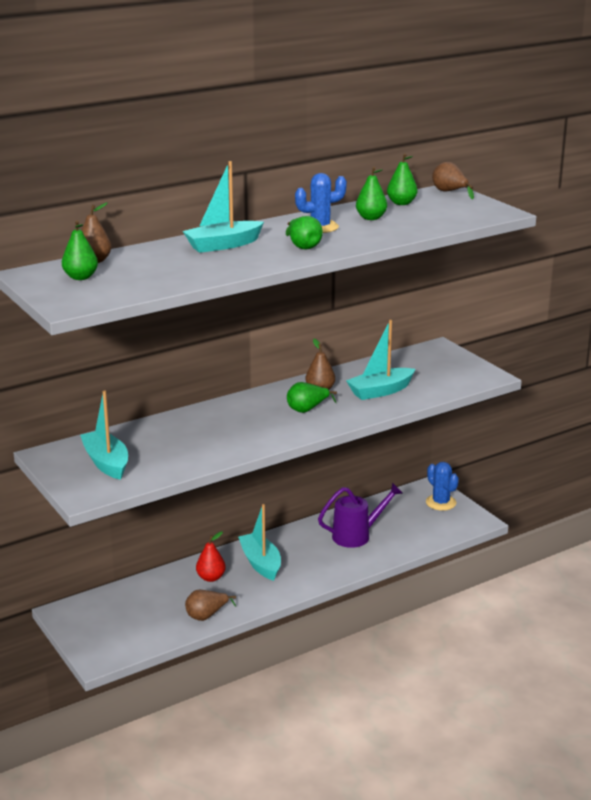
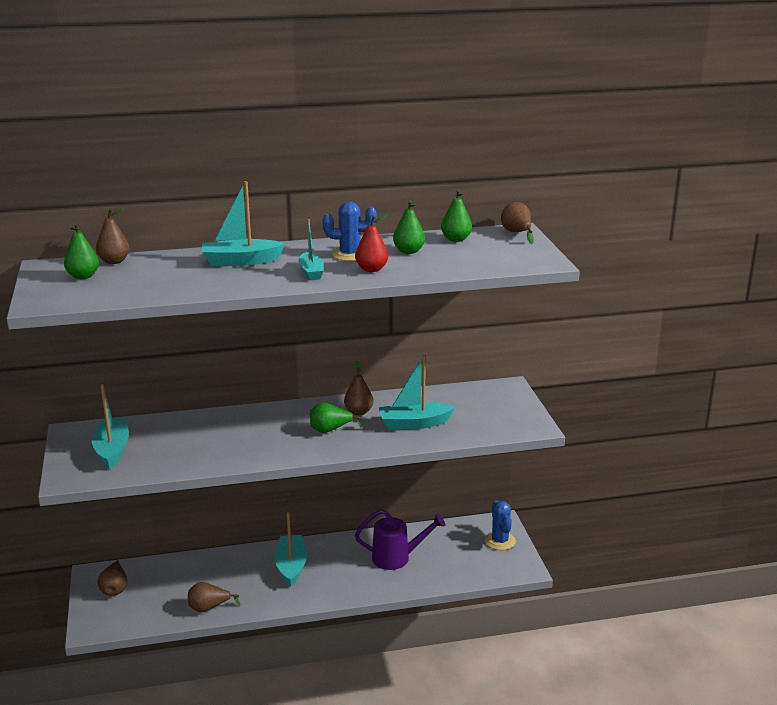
camera: 20 degrees right, 0 degrees up
red pear [196,531,226,582] -> red pear moved to [355,215,388,272]
green pear [286,216,323,249] -> turquoise boat [298,219,324,280]
none -> brown pear [97,560,127,596]

